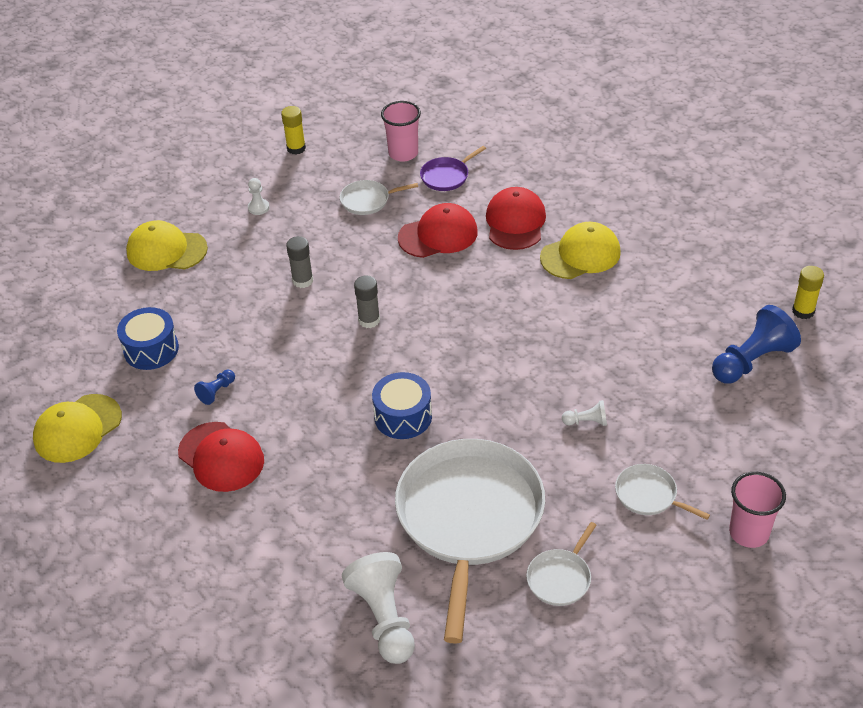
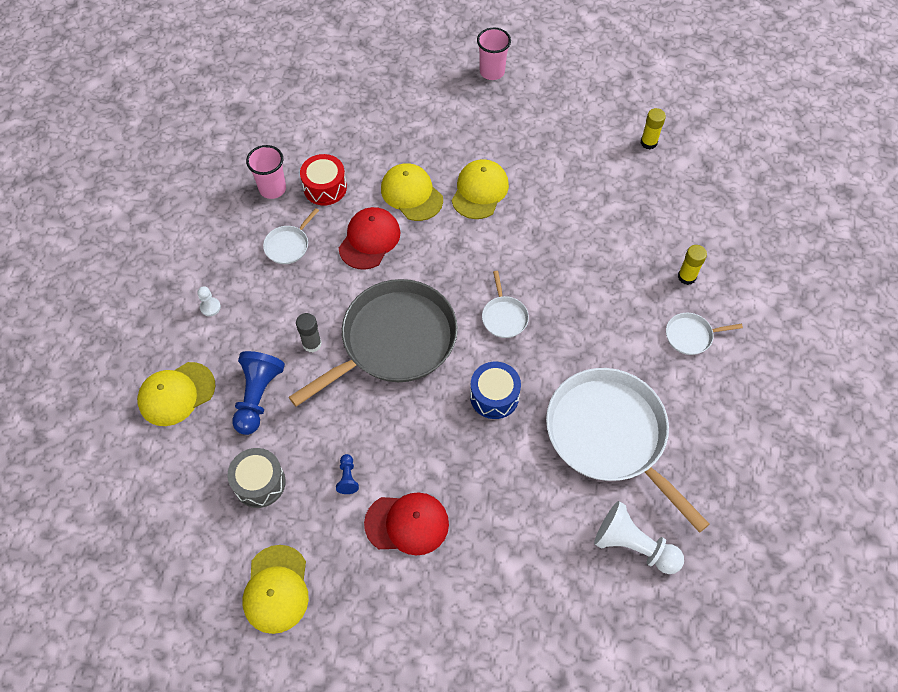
camera: 45 degrees left, 15 degrees up
blue drum [117,307,179,370] -> grey drum [227,448,286,508]
yellow glue stick [281,106,306,155] -> yellow glue stick moved to [678,245,707,285]
grey glue stick [354,275,380,328] -> grey pan [289,279,458,407]
purple pan [420,146,486,191] -> red drum [300,154,347,206]
red cap [486,187,546,250] -> yellow cap [381,163,443,221]
white pan [526,522,597,606] -> white pan moved to [482,271,529,338]
white pawn [562,400,607,426] -> none
blue pawn [712,305,801,384] -> blue pawn moved to [232,351,285,435]
pink cup [729,472,786,548] -> pink cup moved to [477,28,511,80]

